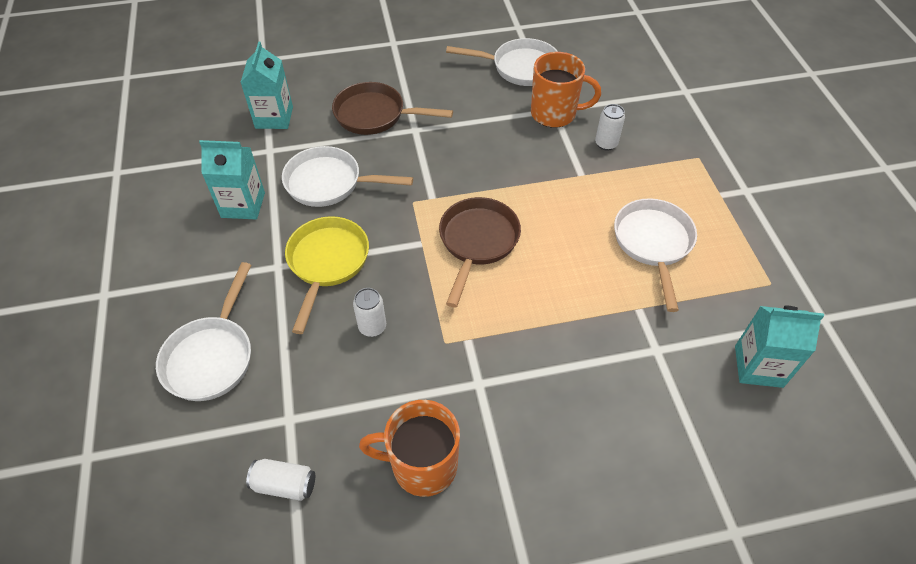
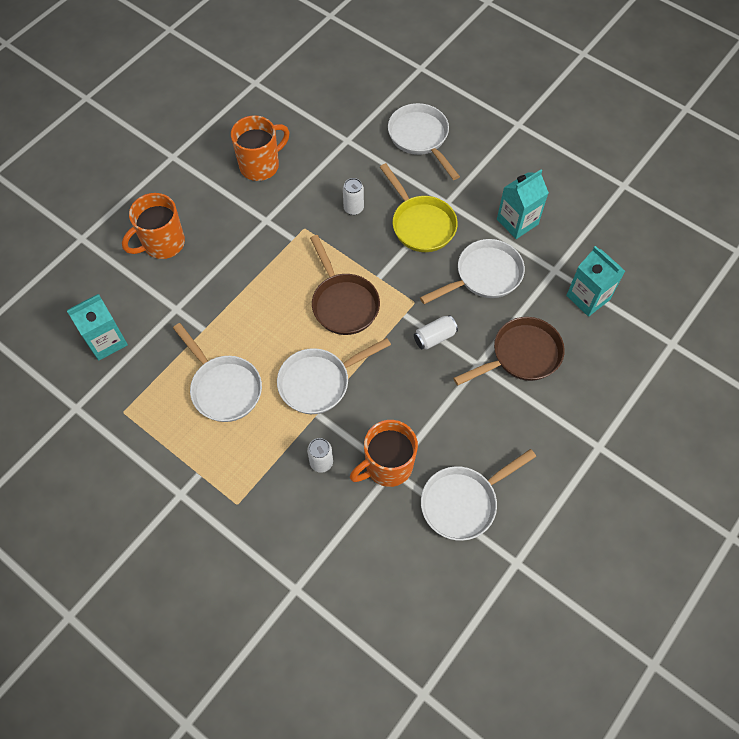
camera: 140 degrees right, 10 degrees up
white can [246,459,315,501] -> white can moved to [414,315,458,350]
none -> orange mug [122,193,185,259]
none -> white pan [277,338,391,414]

